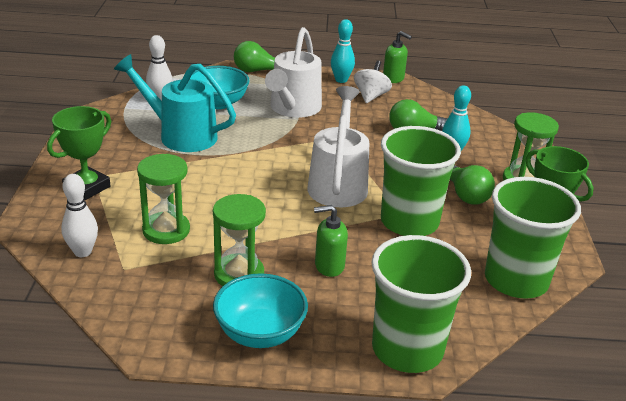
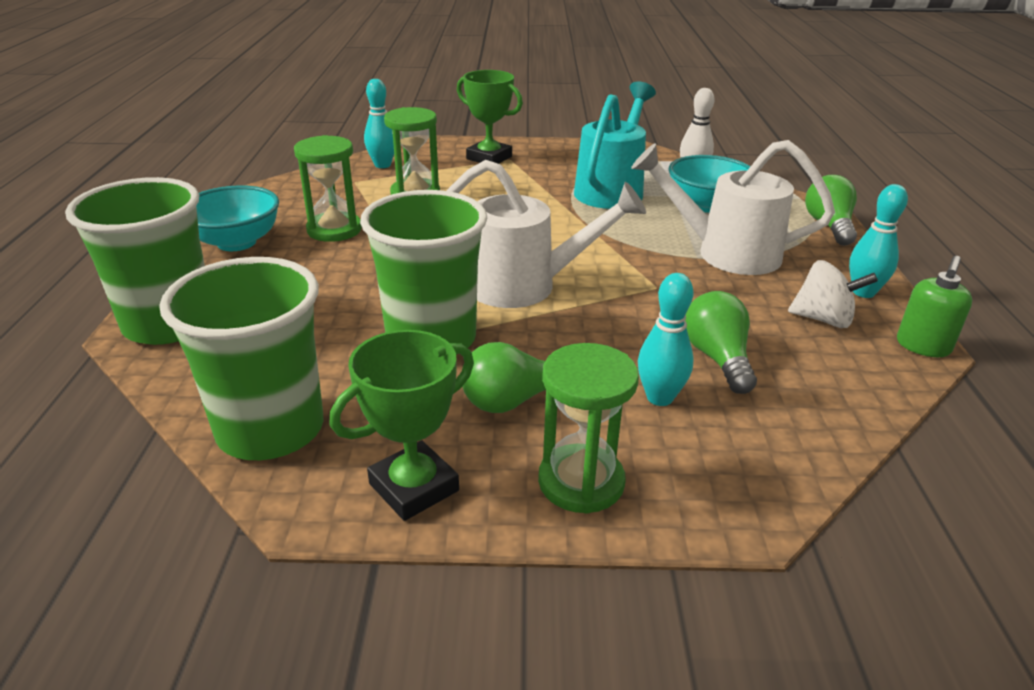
camera: 90 degrees right, 0 degrees up
white bowling pin [61,174,98,257] -> turquoise bowling pin [364,79,394,168]
green soap dispenser [314,205,348,277] -> none

